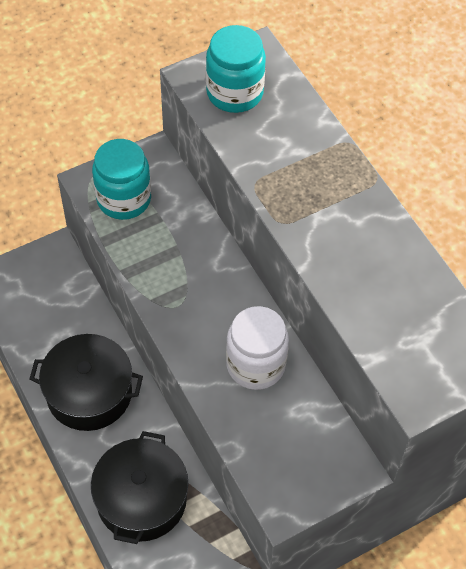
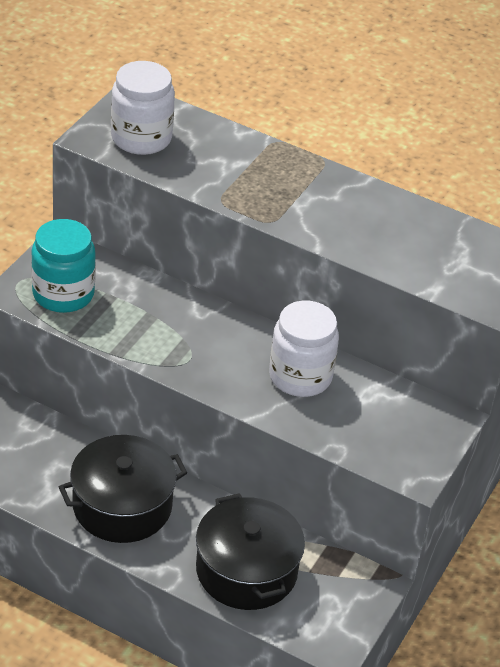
camera: 35 degrees left, 15 degrees down
turquoise jar [206,25,266,113] -> white jar [111,61,175,155]

